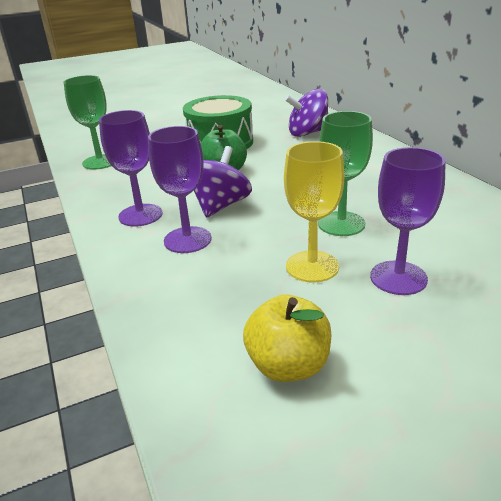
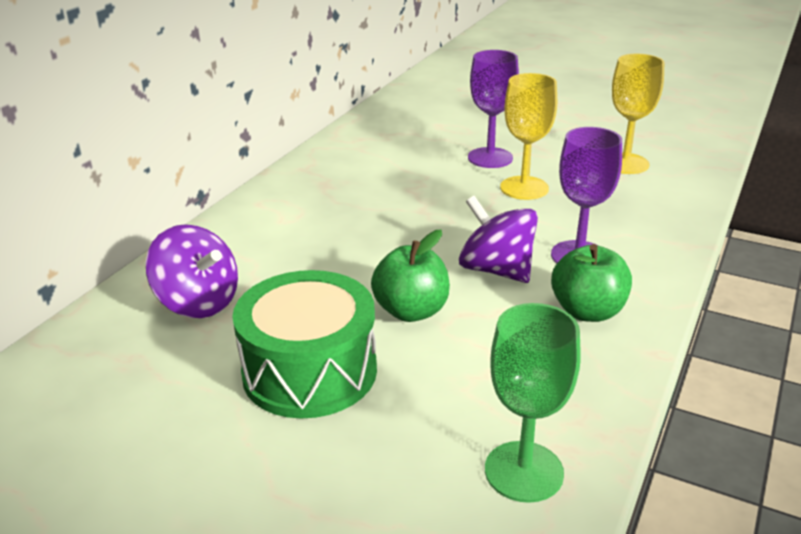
camera: 130 degrees left, 0 degrees up
purple goblet [99,110,162,226] -> green apple [551,244,632,322]
purple spinning top [194,146,252,218] -> purple spinning top turned 60 degrees clockwise [459,196,538,283]
yellow apple [243,295,332,382] -> yellow goblet [612,54,664,174]
green goblet [318,111,373,236] -> none

